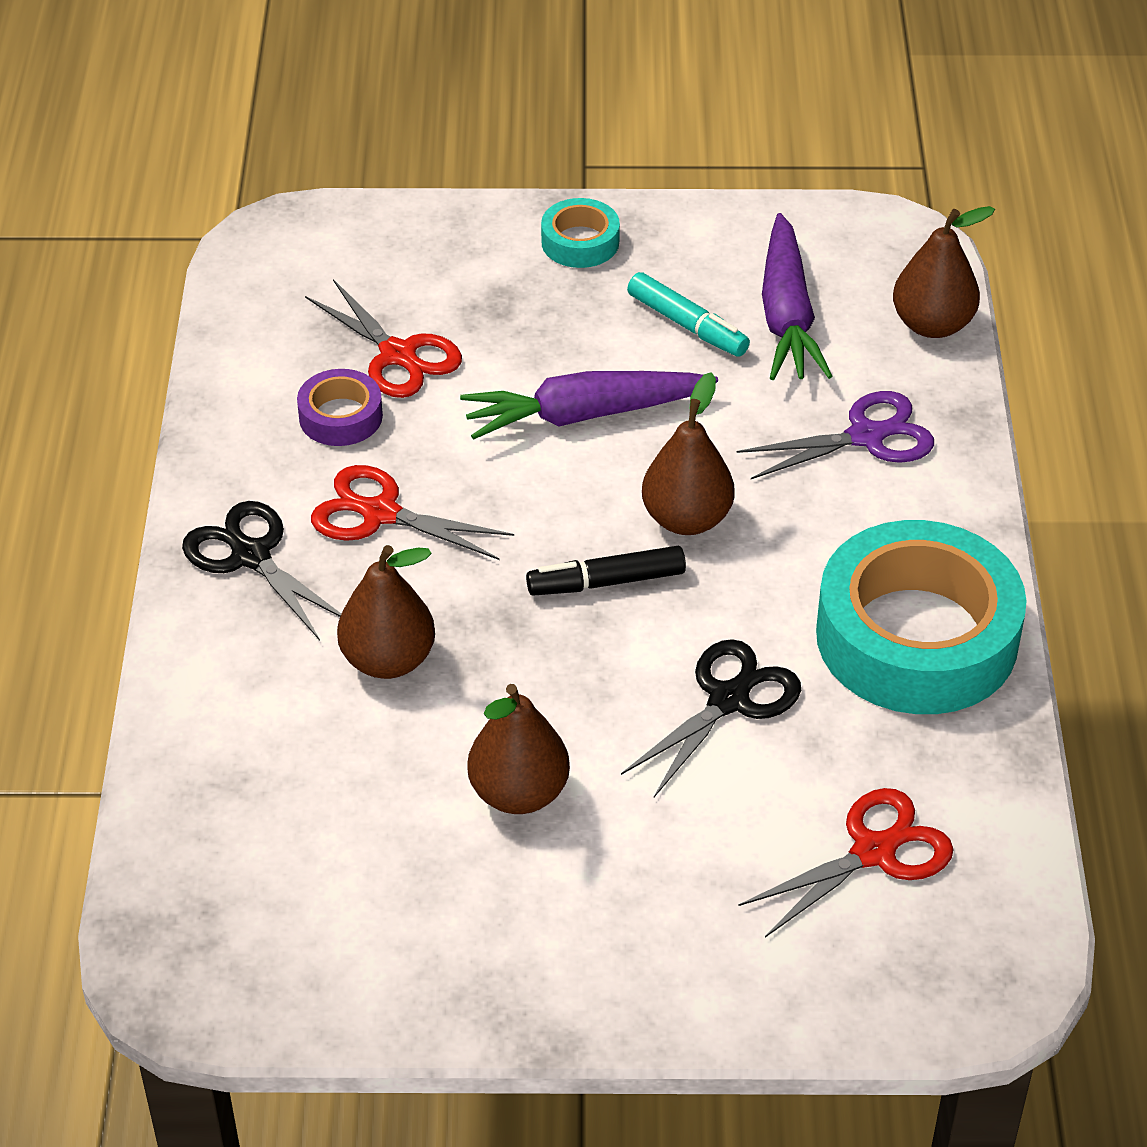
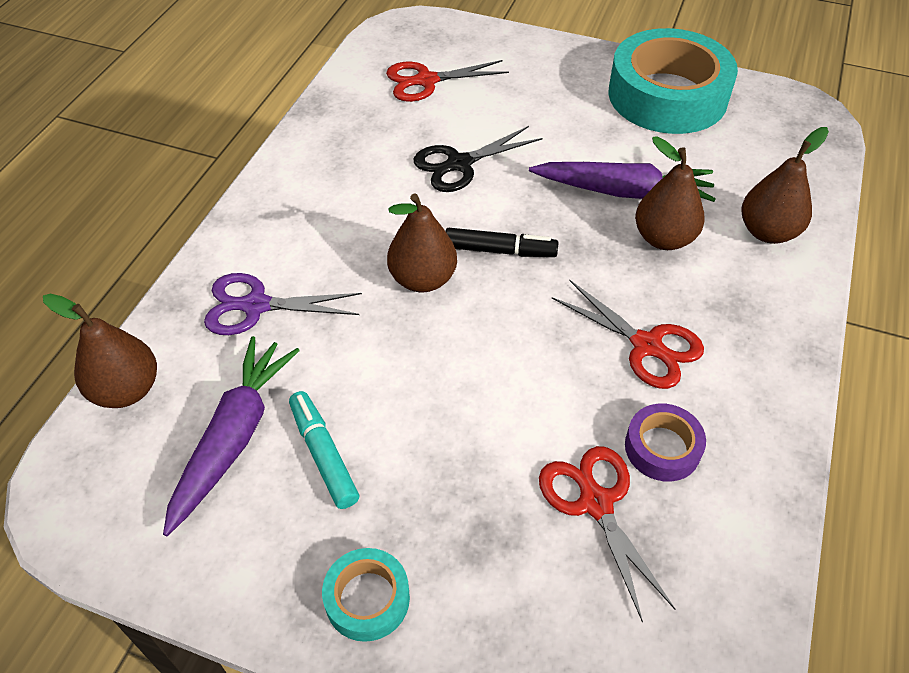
camera: 160 degrees left, 5 degrees up
black scissors [182,501,341,641] -> none
purple carrot [460,371,718,440] -> purple carrot moved to [529,162,716,202]
brown pear [467,684,570,814] -> brown pear moved to [741,127,829,244]
turquoise tape [816,520,1027,714] -> turquoise tape moved to [608,28,738,134]

